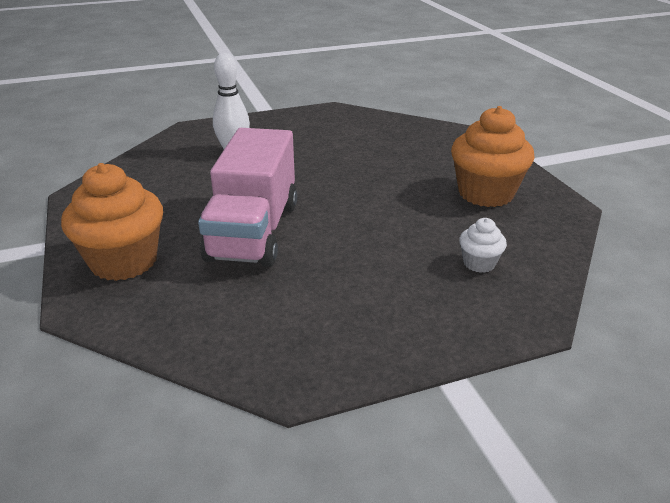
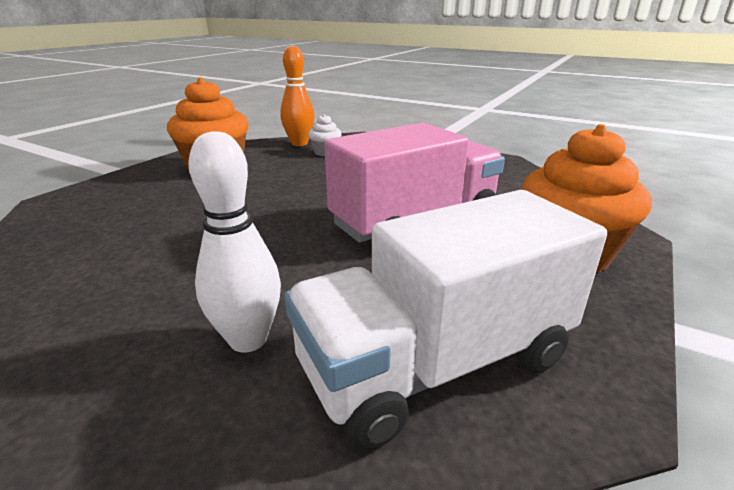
camera: 130 degrees left, 5 degrees down
none -> orange bowling pin [281,45,314,146]
none -> white truck [285,190,607,450]

